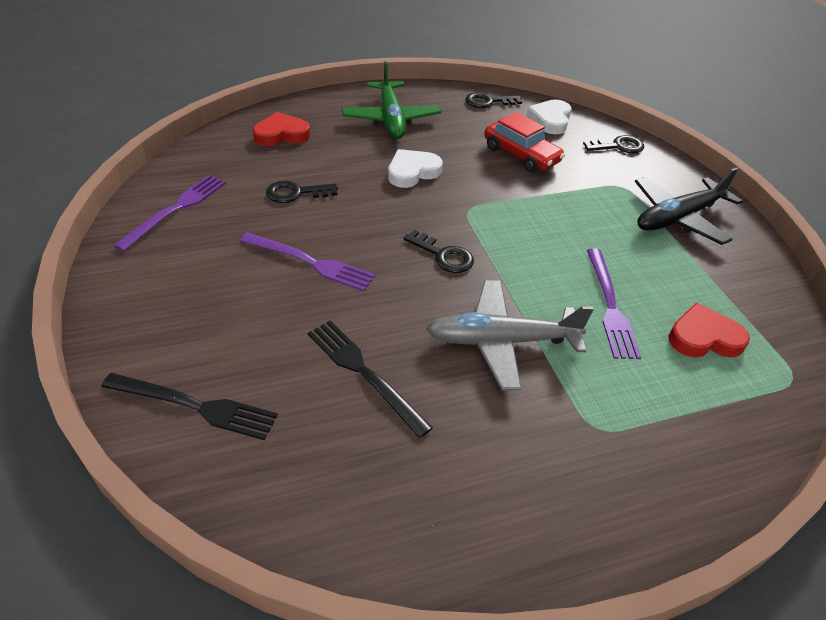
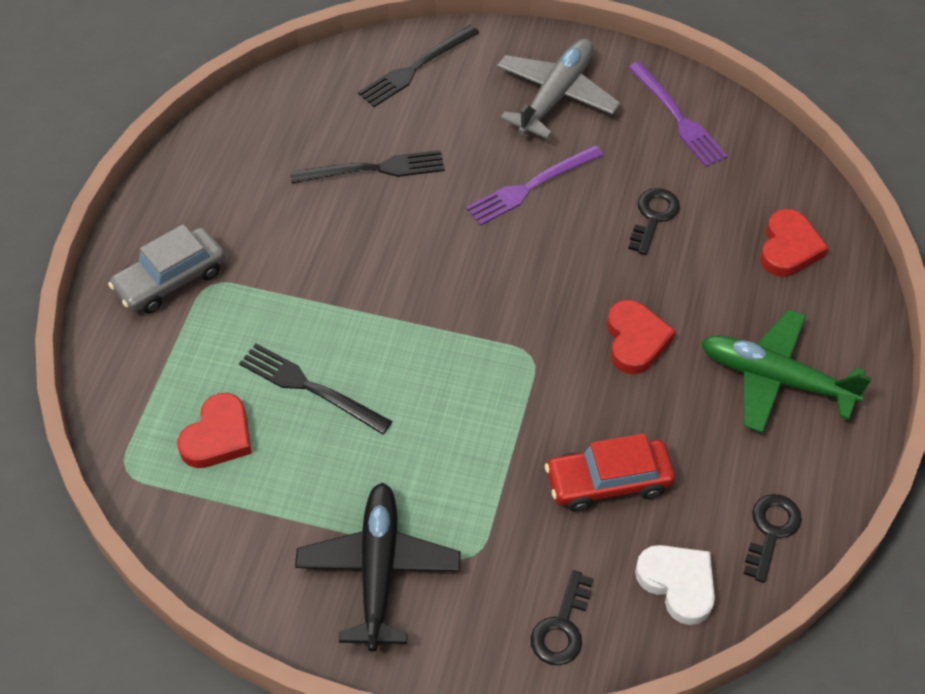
camera: 125 degrees right, 10 degrees up
white heart [388,149,443,188] -> red heart [607,300,676,374]
black key [403,230,474,273] -> none
grey plane [426,280,594,391] -> grey plane moved to [497,39,621,139]
purple fork [587,248,642,359] -> black fork [239,343,393,434]
none -> grey car [108,224,225,314]

